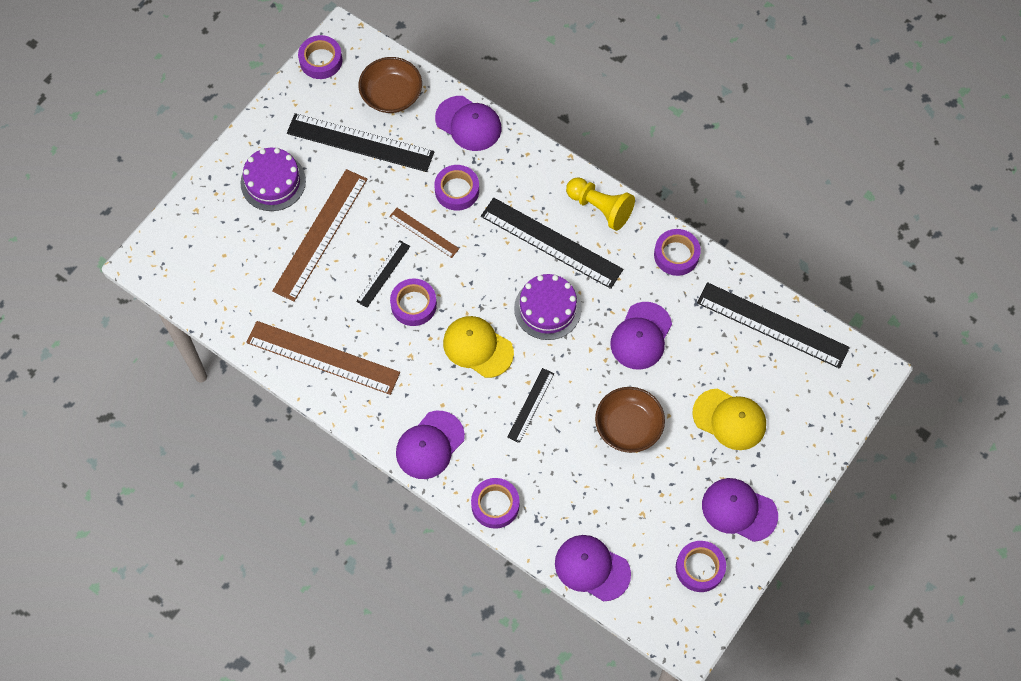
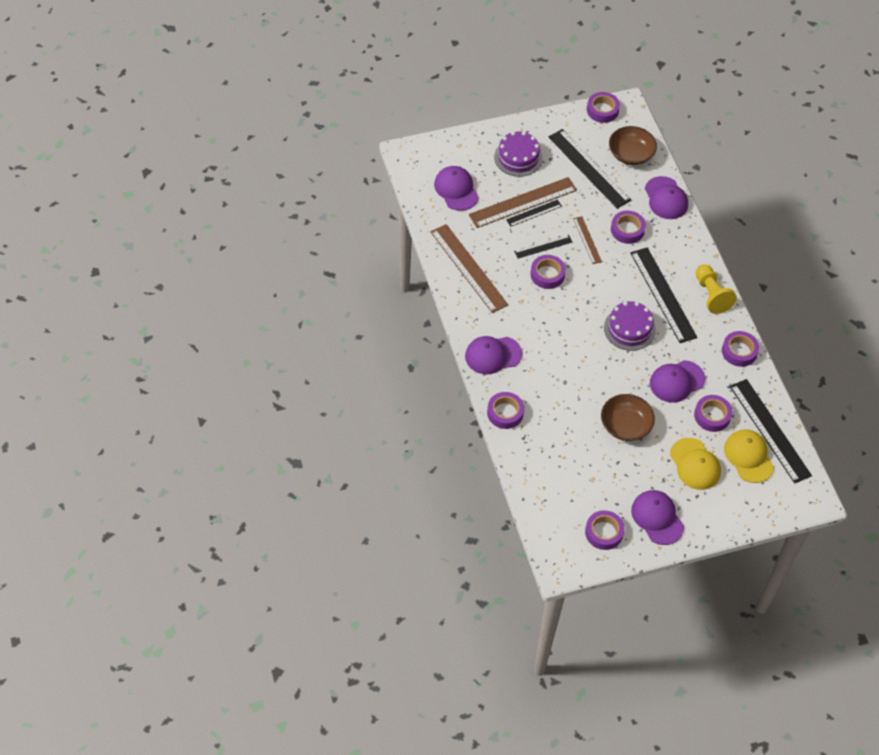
camera: 35 degrees right, 10 degrees down
yellow cap [443,316,514,378] -> yellow cap moved to [724,429,774,483]
black ruler [507,368,554,443] -> black ruler moved to [506,200,562,226]
purple cap [555,535,631,602] -> purple cap moved to [434,166,479,211]
none -> purple tape [694,395,733,432]

